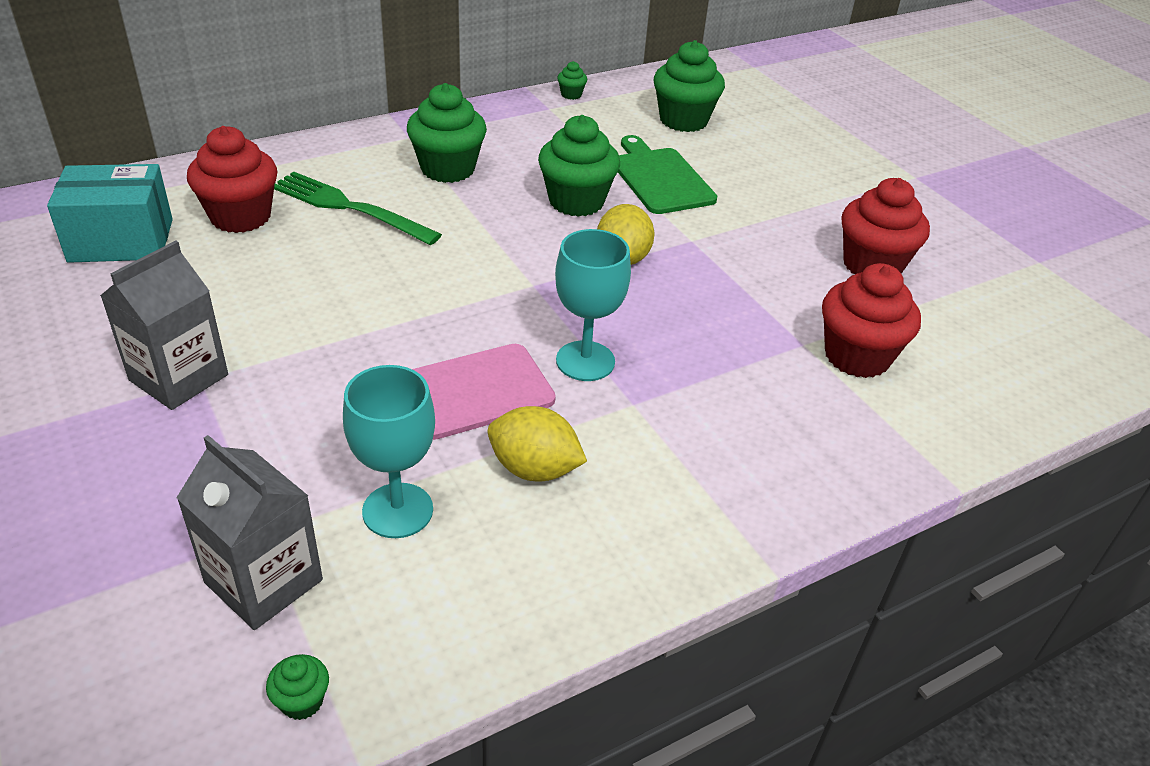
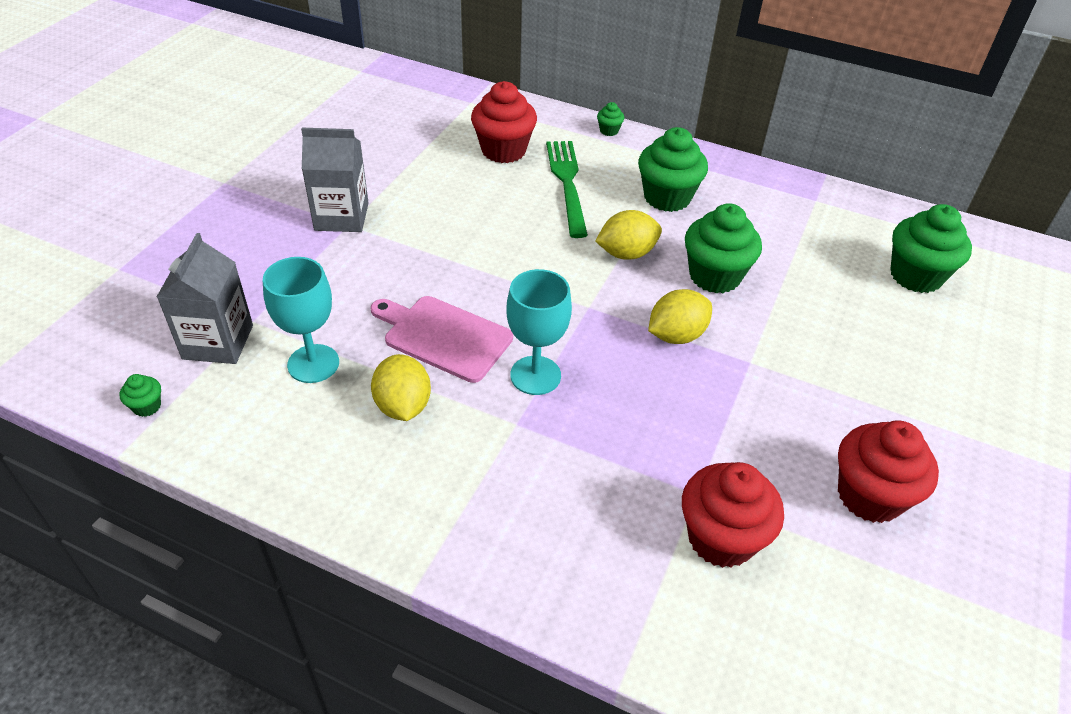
camera: 55 degrees right, 5 degrees up
turquoise box [47,164,173,263] -> none
green cupcake [557,61,587,100] -> green cupcake moved to [597,102,624,136]
green cutting board [618,135,717,214] -> none
none -> yellow lemon [595,210,662,260]

